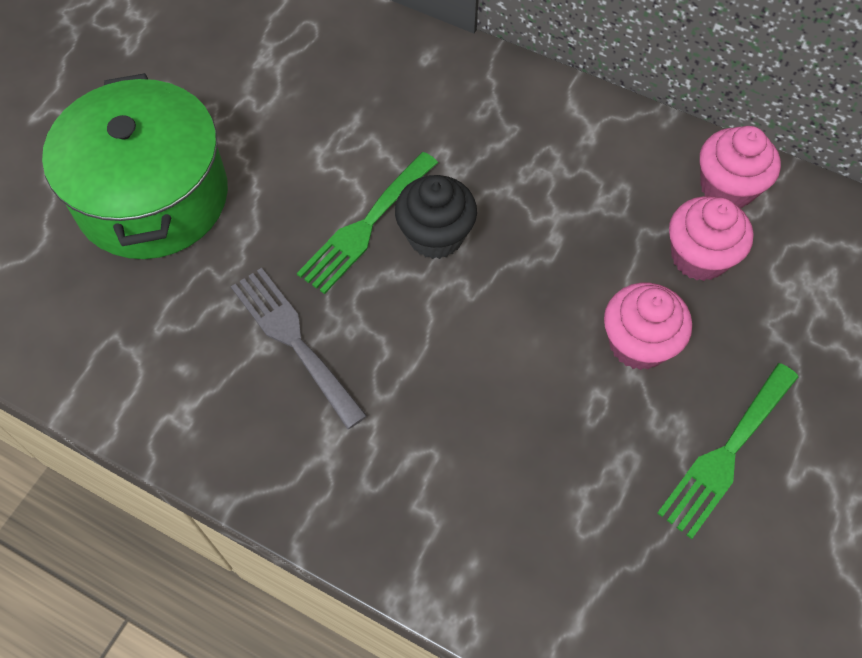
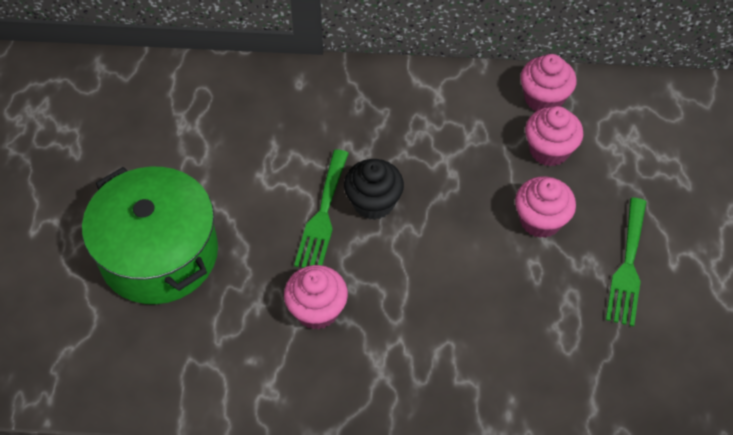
camera: 25 degrees left, 5 degrees down
grey fork [231,268,367,429] -> pink cupcake [284,265,348,329]

